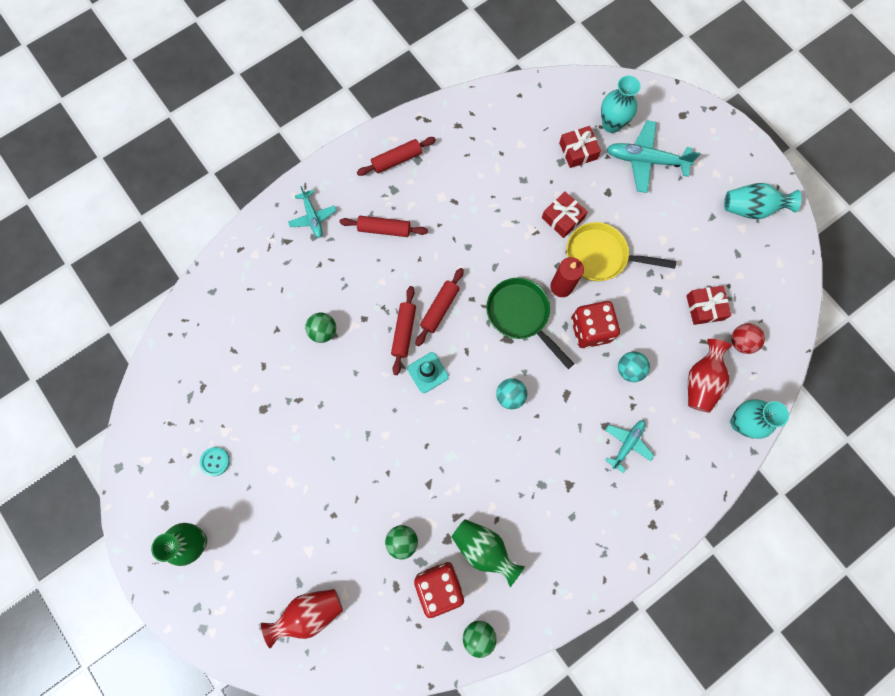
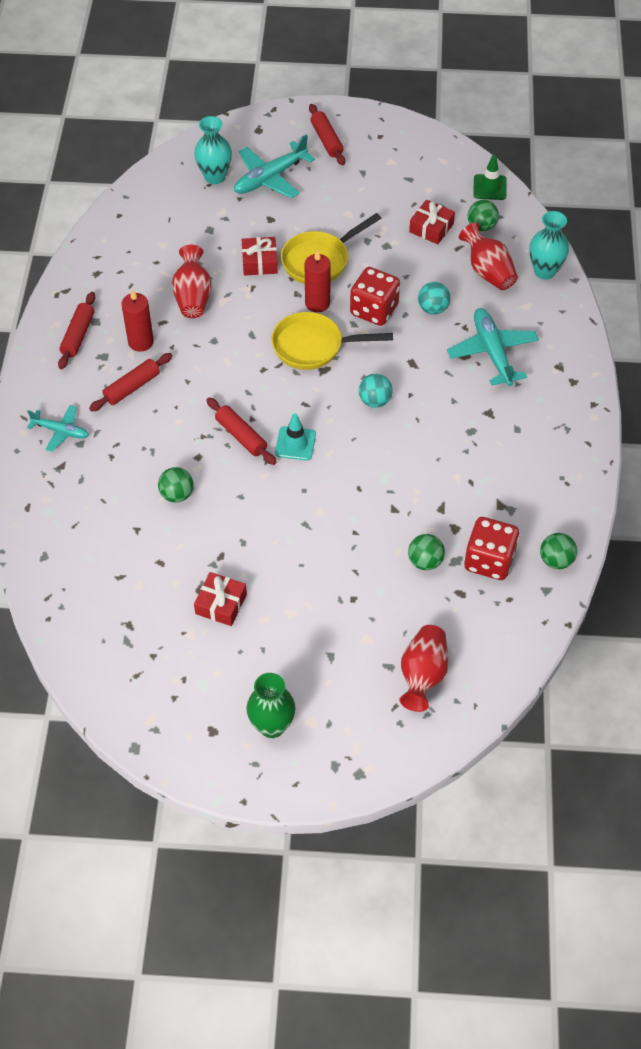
camera: 50 degrees left, 20 degrees down
turquoise button [200,447,230,476] -> none
red rolling pin [415,268,464,346] -> red rolling pin moved to [309,104,345,165]
green vase [451,519,525,587] -> none
green pan [486,278,574,369] -> yellow pan [271,312,393,370]
red gift [559,126,601,168] -> red gift moved to [194,572,247,626]
turquoise plane [605,420,654,473] -> turquoise plane [447,308,539,386], size x1.64
turquoise vase [724,183,802,219] -> none
red ball [731,323,765,354] -> green ball [468,200,499,231]
none -> red candle [121,289,154,352]
none -> red vase [172,245,212,318]
none -> green traffic cone [473,155,507,200]

